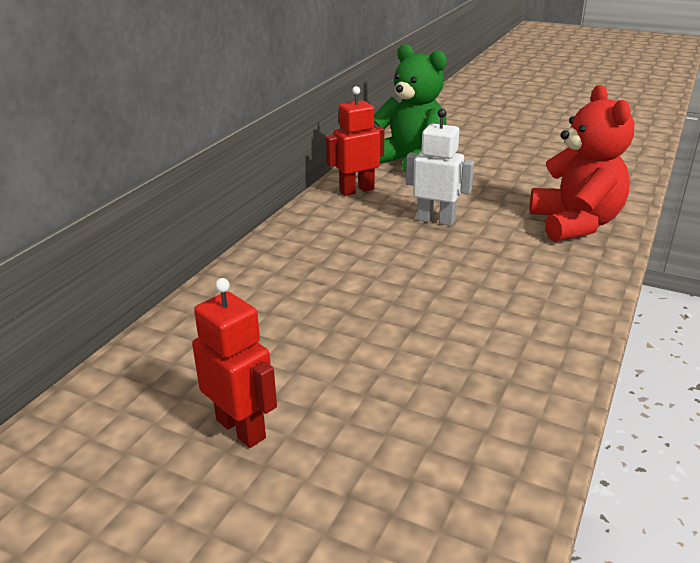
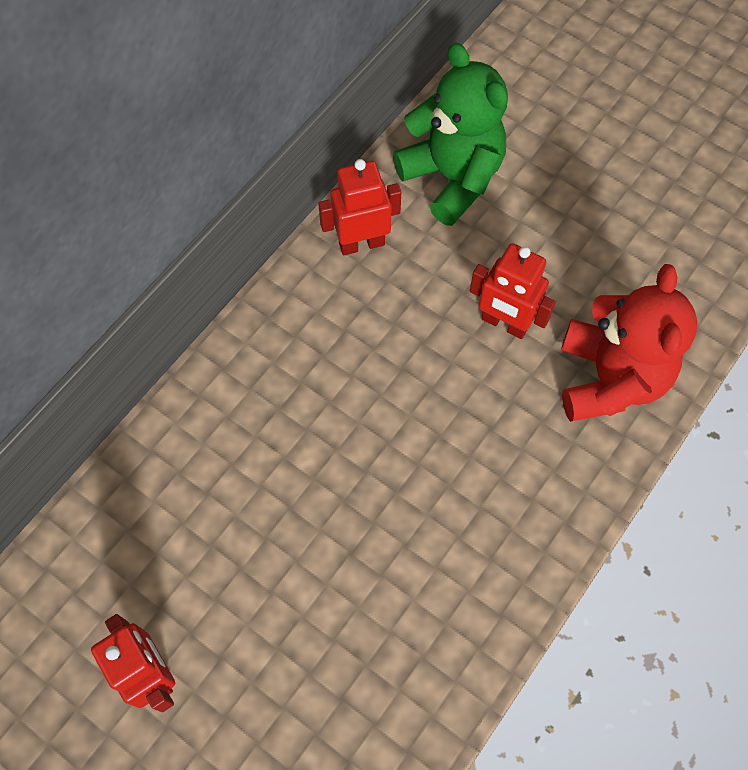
camera: 10 degrees right, 35 degrees up
white robot [406,108,474,226] -> none
none -> red robot [470,243,556,339]

